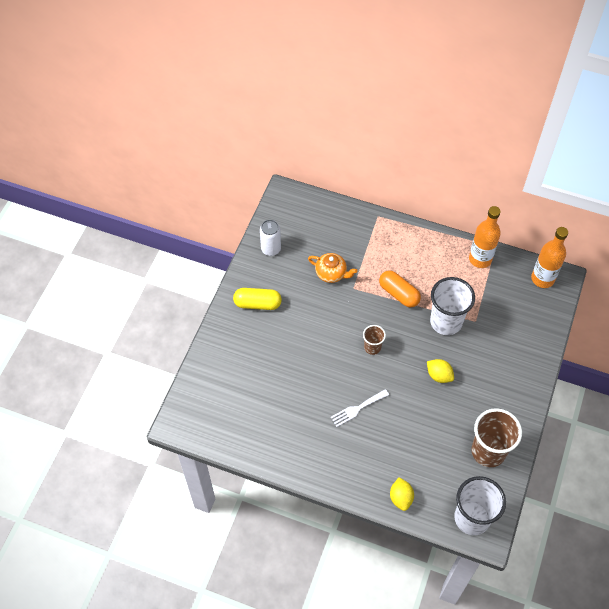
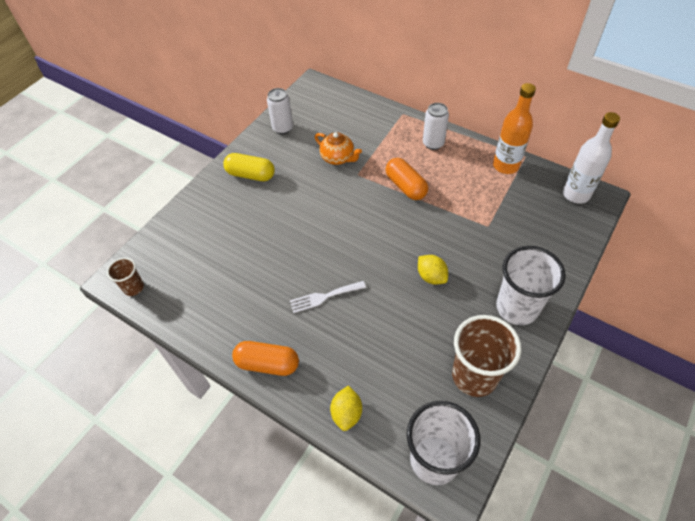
camera: 15 degrees right, 5 degrees down
brown cup [363,325,386,355] -> brown cup moved to [107,258,144,296]
white cup [430,277,475,335] -> white cup moved to [496,246,566,325]
orange bottle [531,227,568,288] -> white bottle [563,112,620,204]
none -> orange capsule [232,341,299,376]
none -> white can [423,103,449,150]

